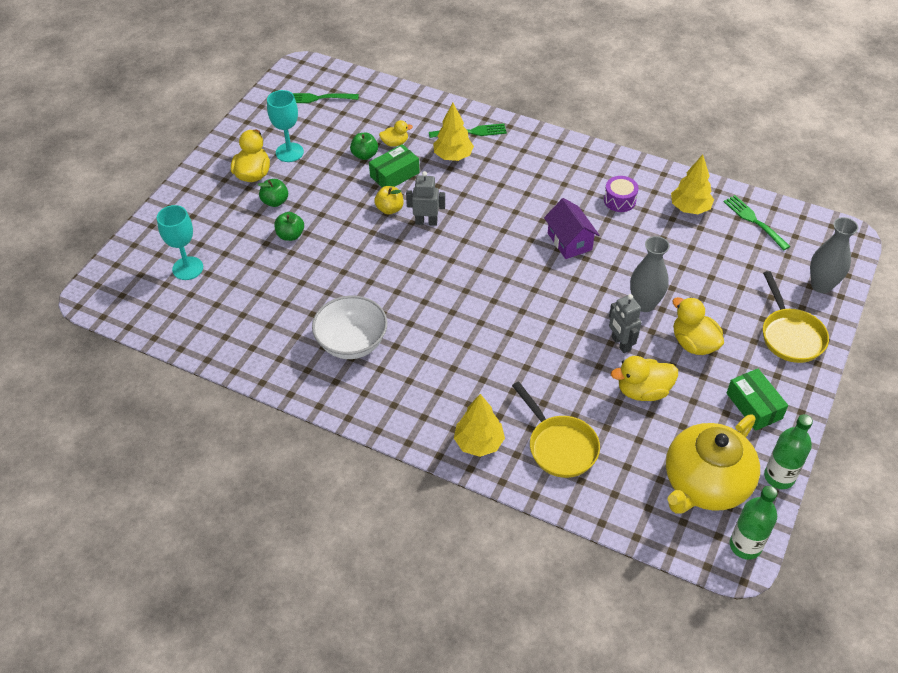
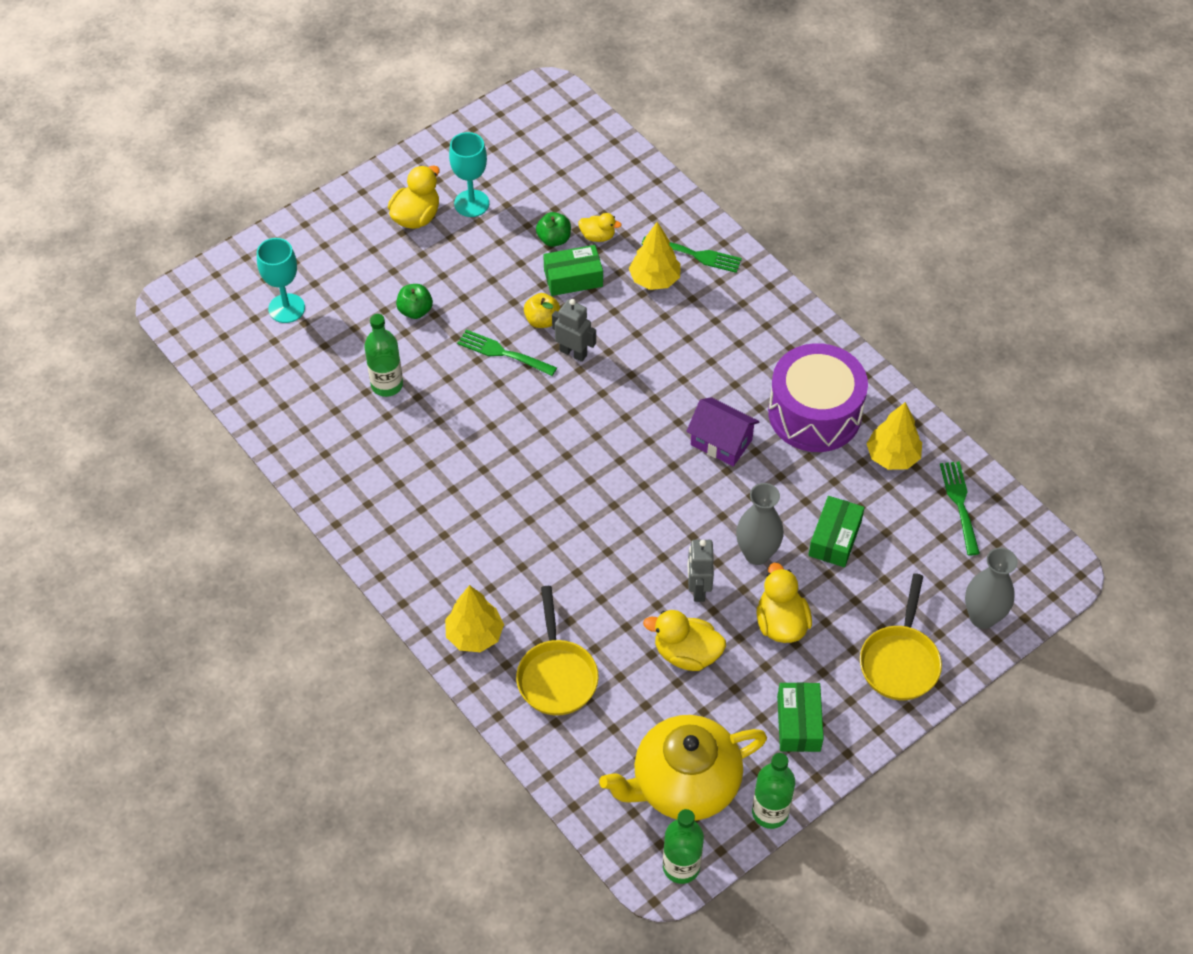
camera: 25 degrees right, 5 degrees up
green apple [258,179,288,207] -> none
green fork [292,93,359,103] -> green fork moved to [457,330,557,376]
white bowl [312,296,387,359] -> none
purple house [544,198,599,259] -> purple house turned 60 degrees counterclockwise [686,397,759,466]
purple drum [604,176,639,212] -> purple drum [768,343,868,452], size x2.23
none -> green bottle [365,314,403,397]
none -> green box [808,496,865,567]

